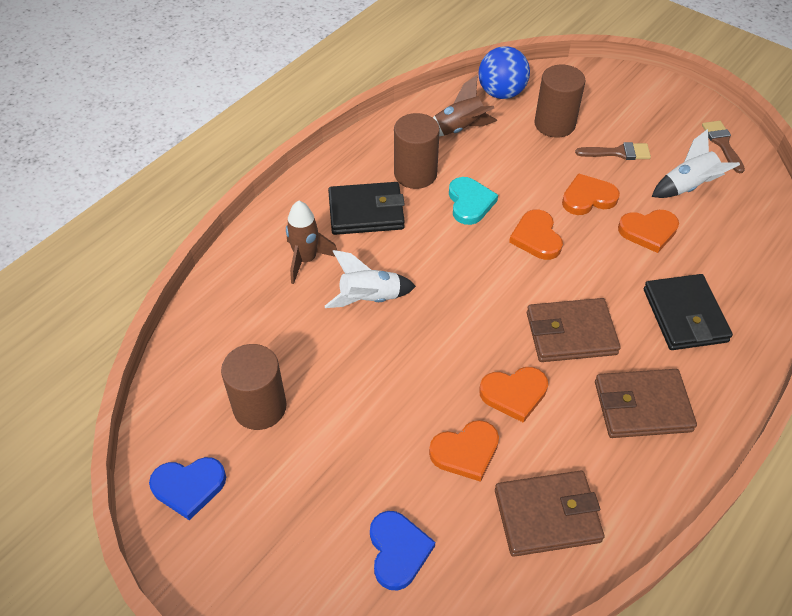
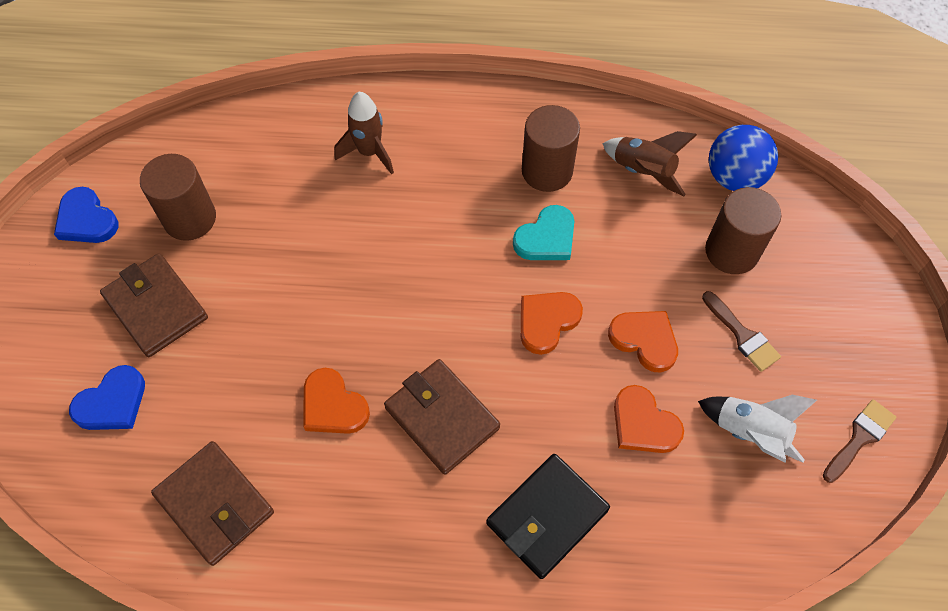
camera: 55 degrees right, 10 degrees up
white rocket [325,250,416,308] -> none
black wallet [328,182,405,235] -> none
orange heart [429,420,499,482] -> none
brown wallet [595,369,697,438] -> brown wallet moved to [100,253,208,357]

